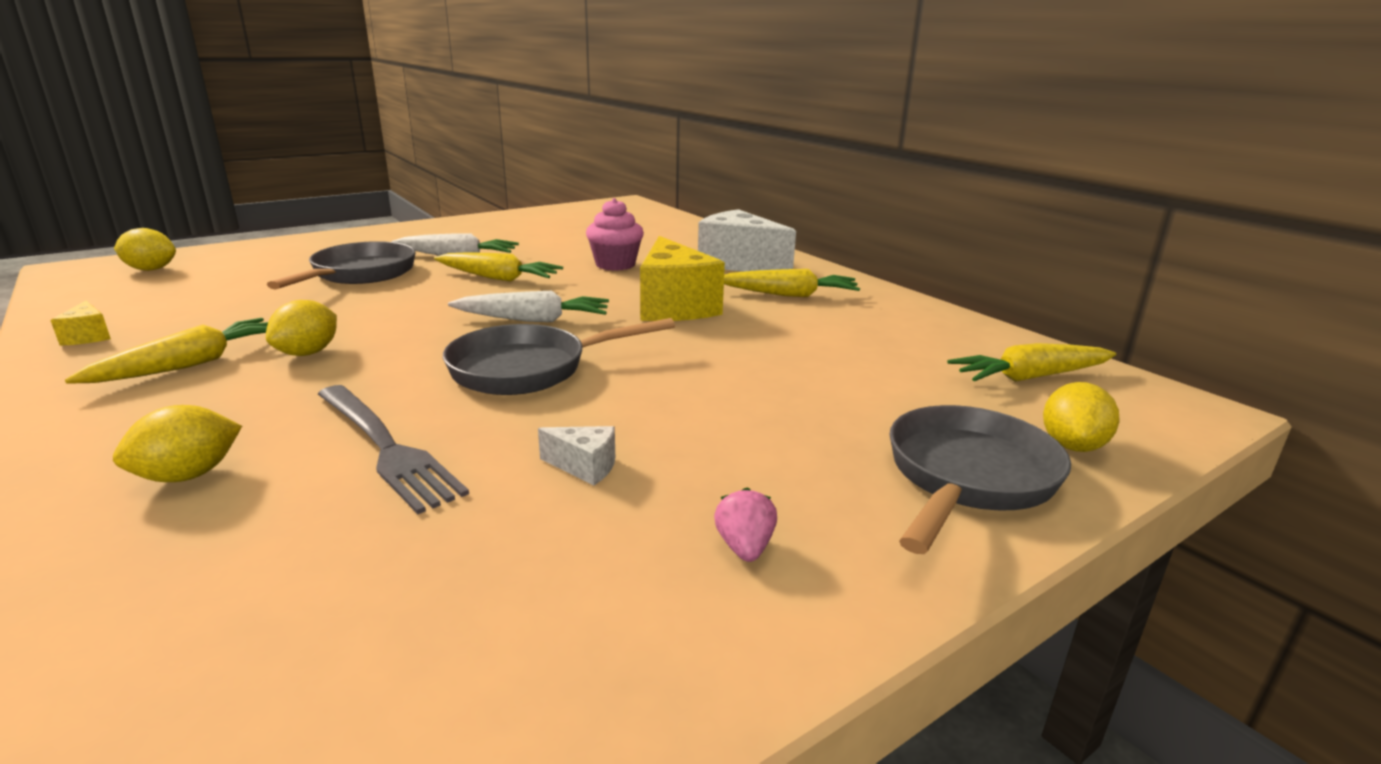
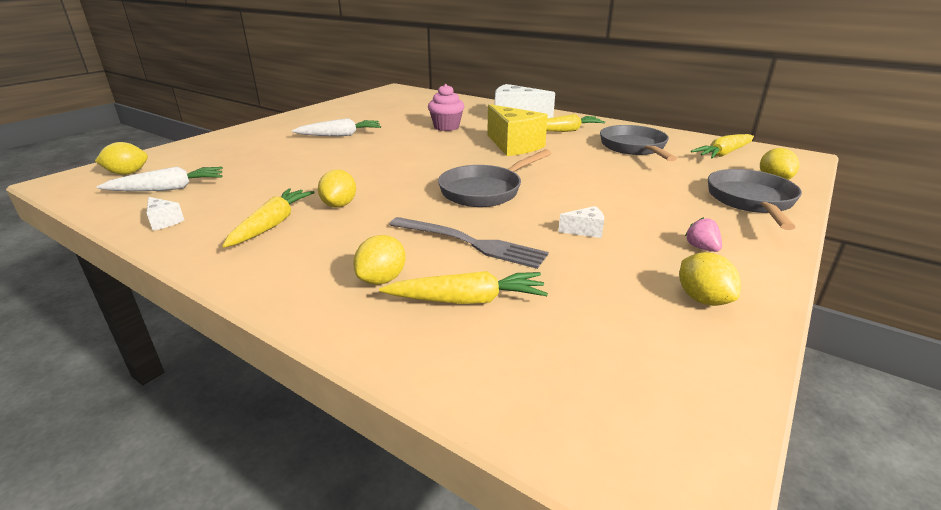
camera: 20 degrees left, 5 degrees up
yellow cheese [50,301,111,346] -> white cheese [146,197,184,231]
grey pan [267,241,416,289] -> grey pan moved to [600,125,677,161]
yellow carrot [434,252,563,282] -> yellow carrot moved to [379,271,548,304]
white carrot [448,291,609,322] -> white carrot moved to [97,167,223,191]
none -> yellow lemon [679,252,741,306]

